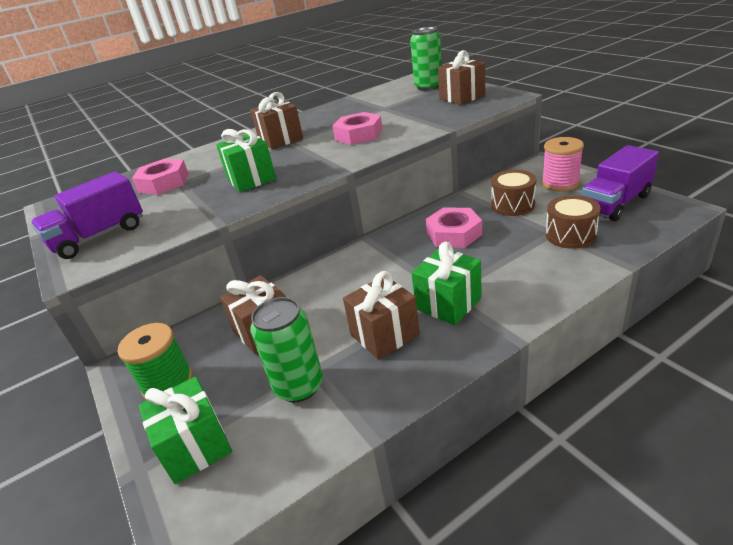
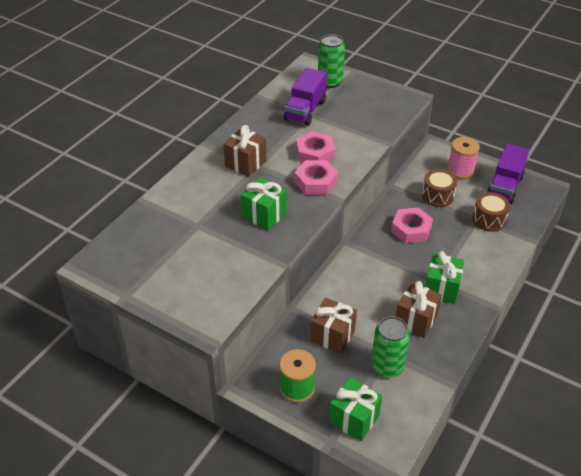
camera: 30 degrees left, 10 degrees up
purple truck [31,171,143,259] -> purple truck moved to [284,68,327,126]
pink nut [132,159,189,195] -> pink nut moved to [294,160,338,195]
brown gift [438,50,485,105] -> none

